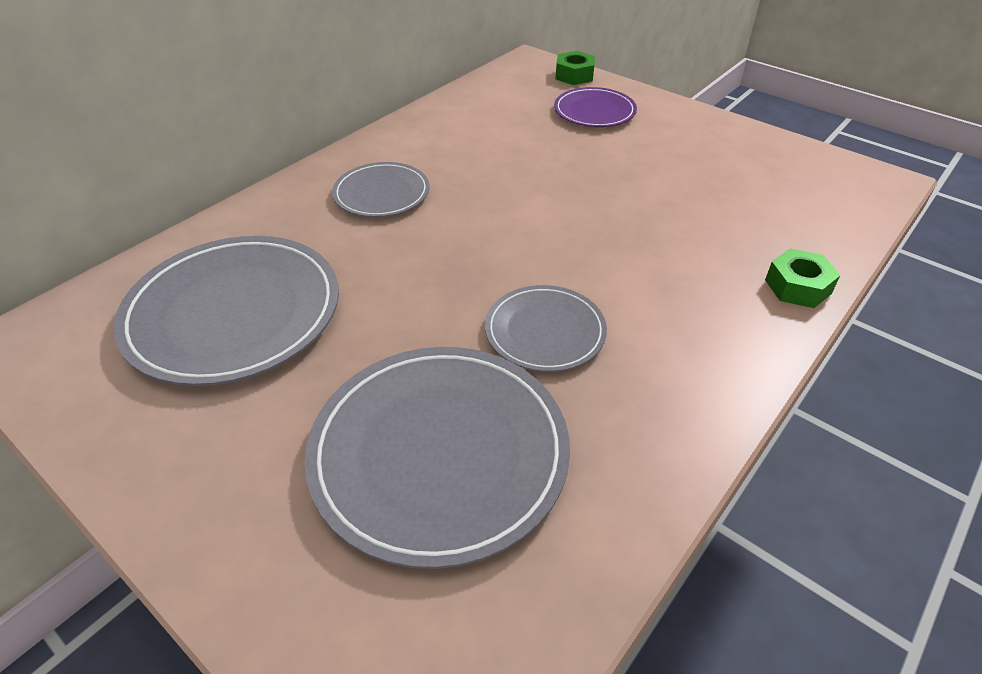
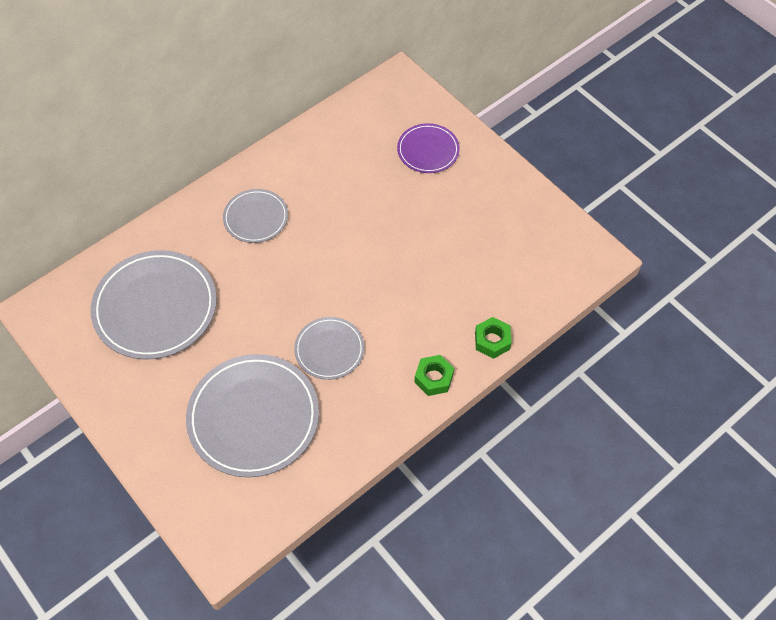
camera: 10 degrees right, 15 degrees up
green nut [556,51,595,85] -> green nut moved to [414,355,454,396]

